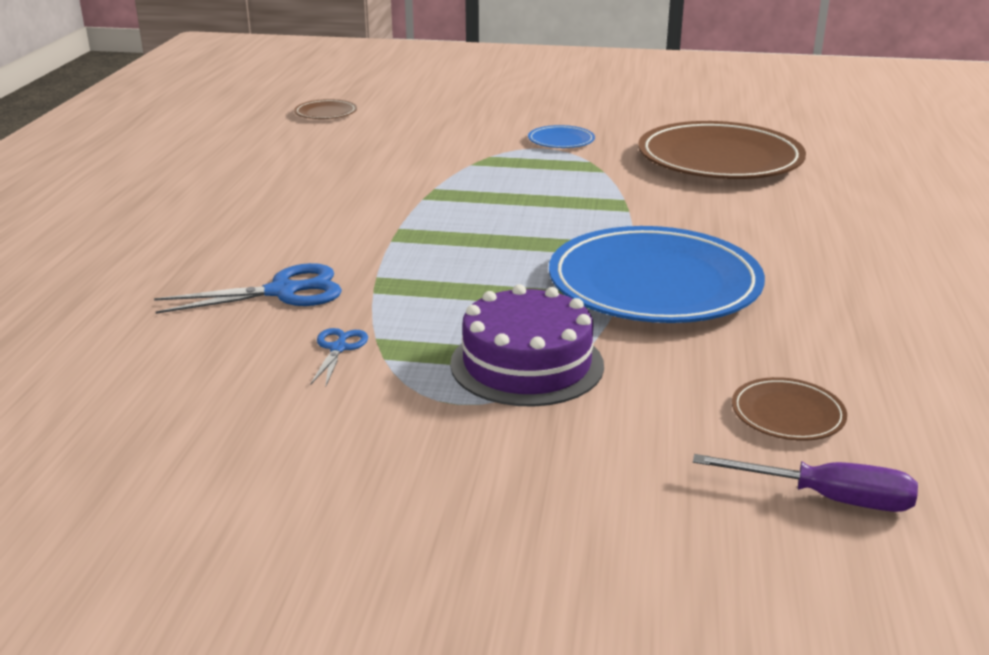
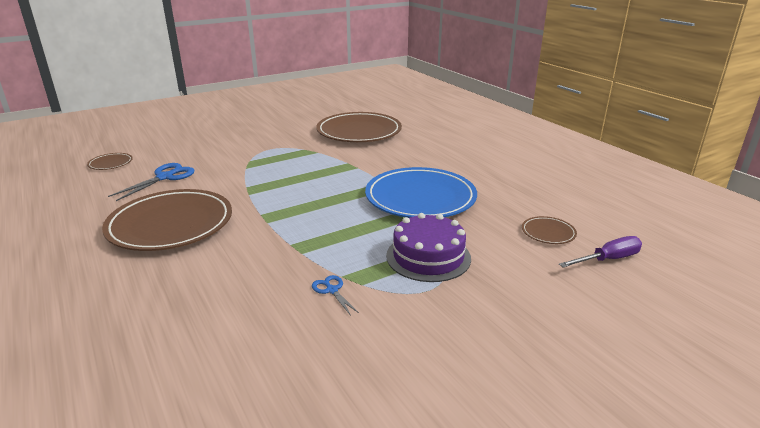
camera: 40 degrees left, 0 degrees up
blue scissors [154,263,342,314] -> blue scissors moved to [108,163,195,201]
blue plate [528,125,595,148] -> none
none -> brown plate [102,189,232,251]

